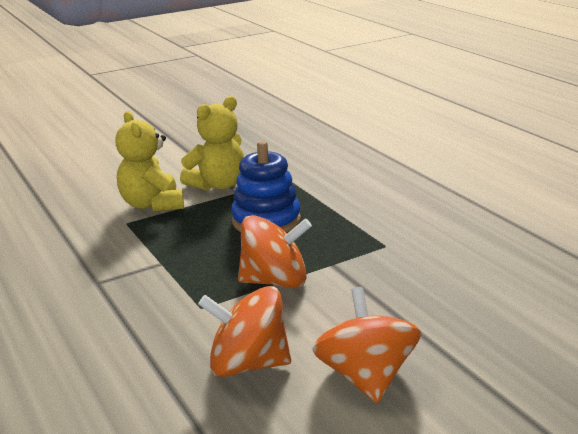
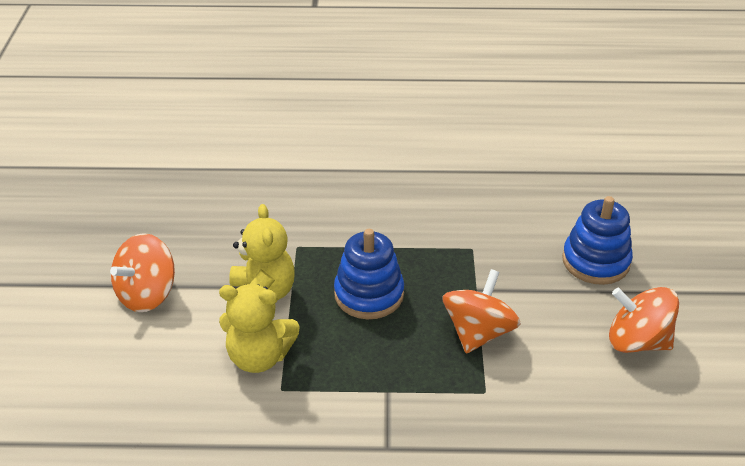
camera: 60 degrees left, 15 degrees up
orange spinning top [198,286,291,377] -> orange spinning top moved to [110,233,175,312]
none -> blue stacking toy [562,196,633,285]

